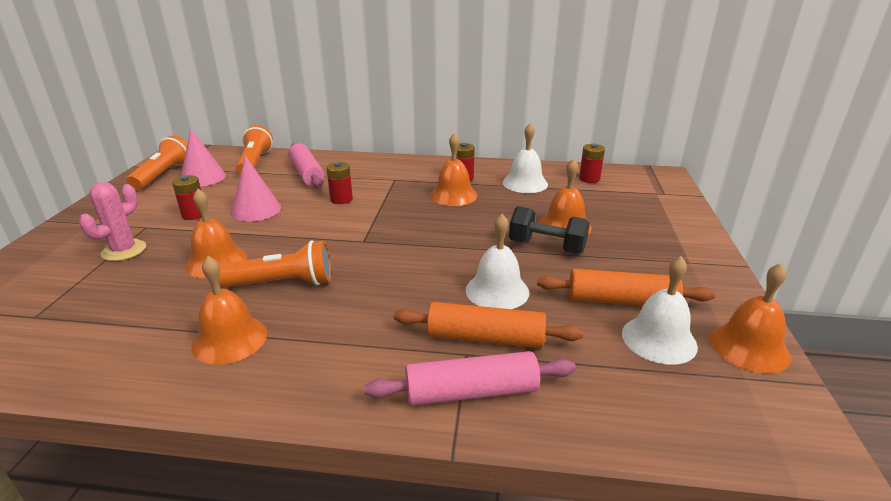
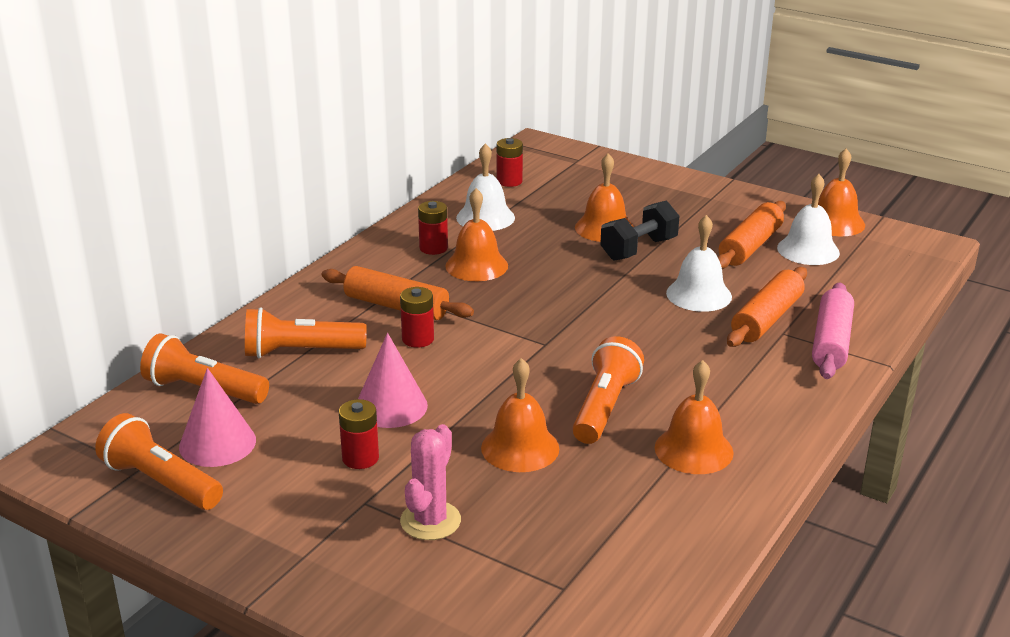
camera: 65 degrees left, 0 degrees up
pink cactus [79,182,146,261] -> pink cactus turned 60 degrees clockwise [400,424,461,540]
pink rolling pin [288,143,324,188] -> orange flashlight [245,307,367,358]
none -> orange rolling pin [322,266,474,320]

